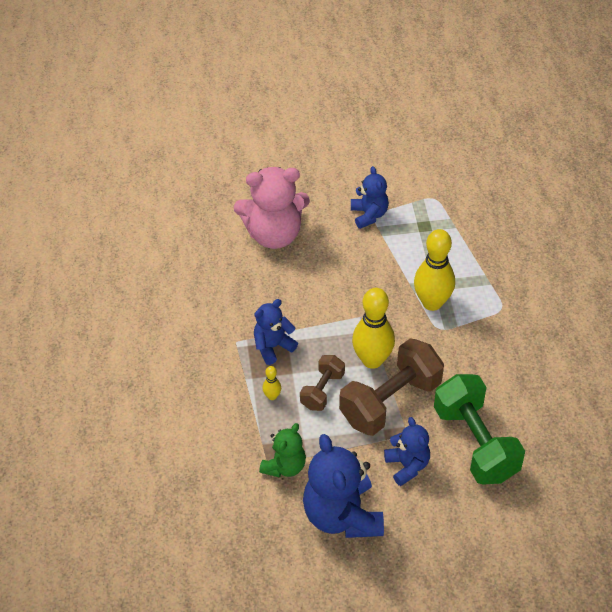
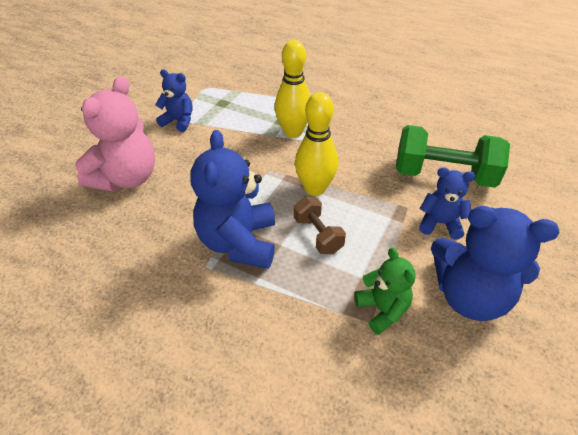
camera: 55 degrees left, 5 degrees down
blue teddy bear [254,299,298,365] -> blue teddy bear [191,130,275,269], size x1.76
yellow bowling pin [262,366,281,400] -> none
brown dumbbell [339,338,444,436] -> none

